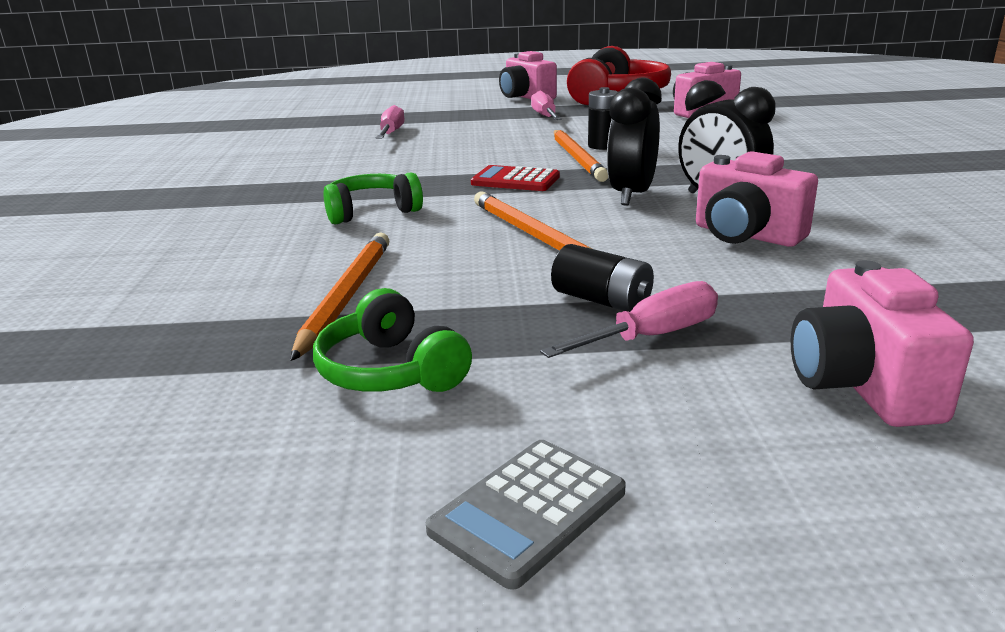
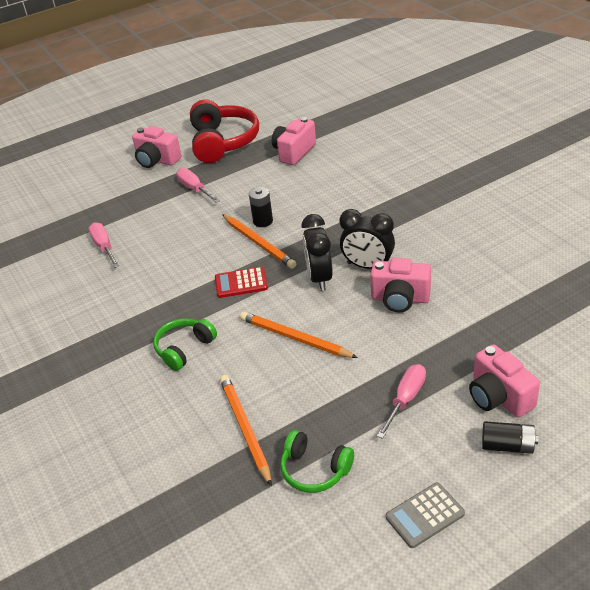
camera: 25 degrees left, 15 degrees up
grey calculator [426,440,626,590] -> grey calculator turned 45 degrees clockwise [386,483,465,548]
black battery [551,244,654,312] -> black battery moved to [482,421,538,454]

